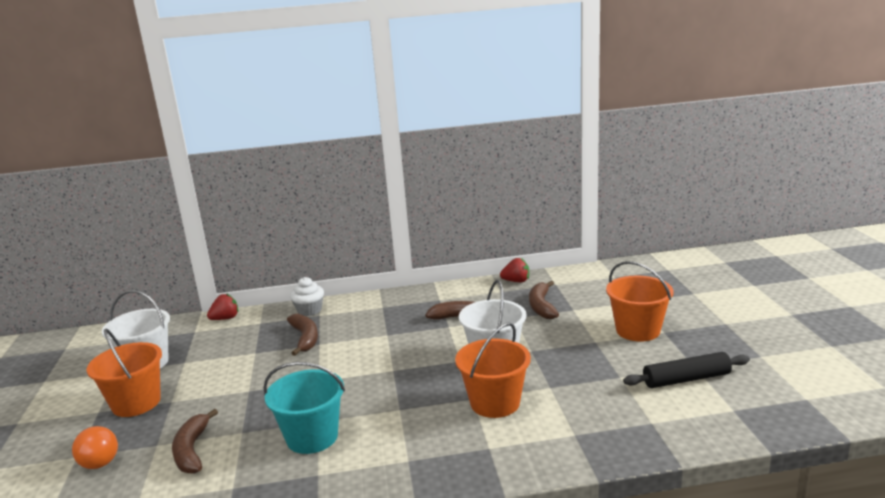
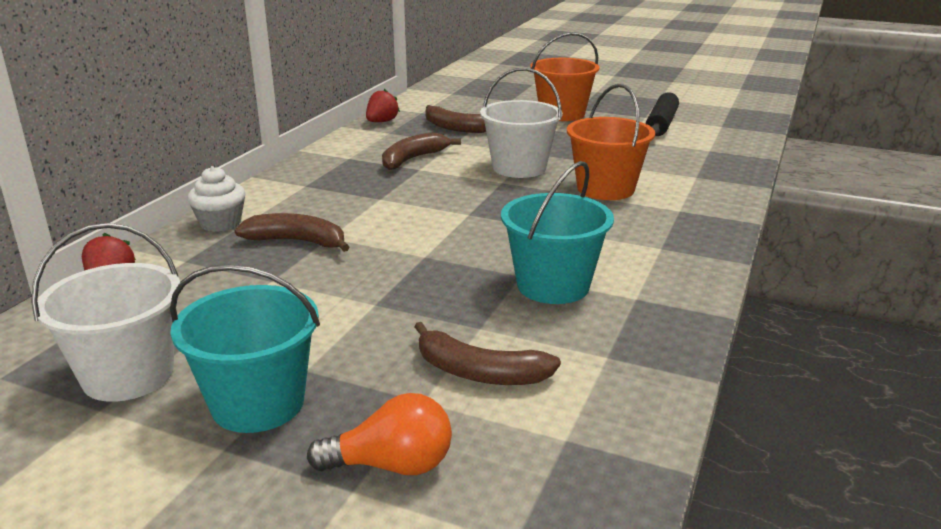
camera: 60 degrees left, 5 degrees up
orange bucket [87,328,162,417] -> turquoise bucket [170,264,320,433]

